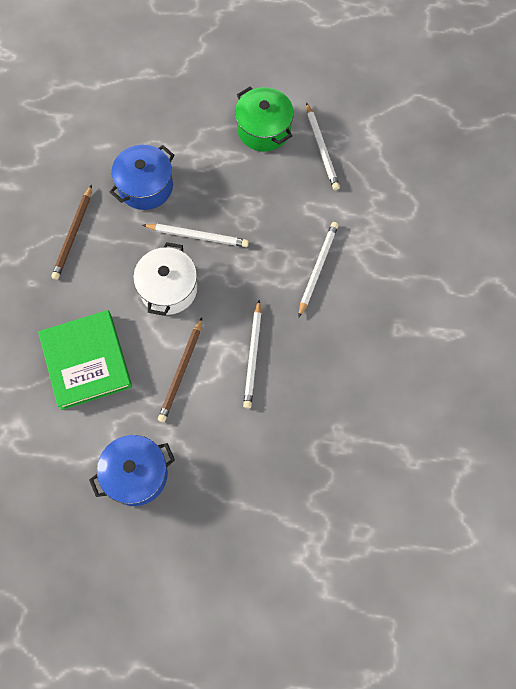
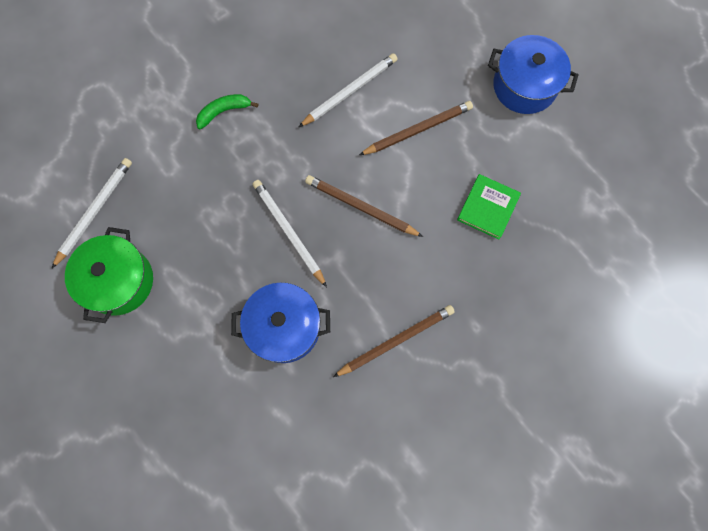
camera: 135 degrees left, 5 degrees up
green book [38,310,132,410] -> green book [457,174,521,239], size x0.55
white pot [133,242,197,316] -> brown pencil [305,175,423,237]
white pencil [299,222,338,317] -> green banana [196,94,258,130]

